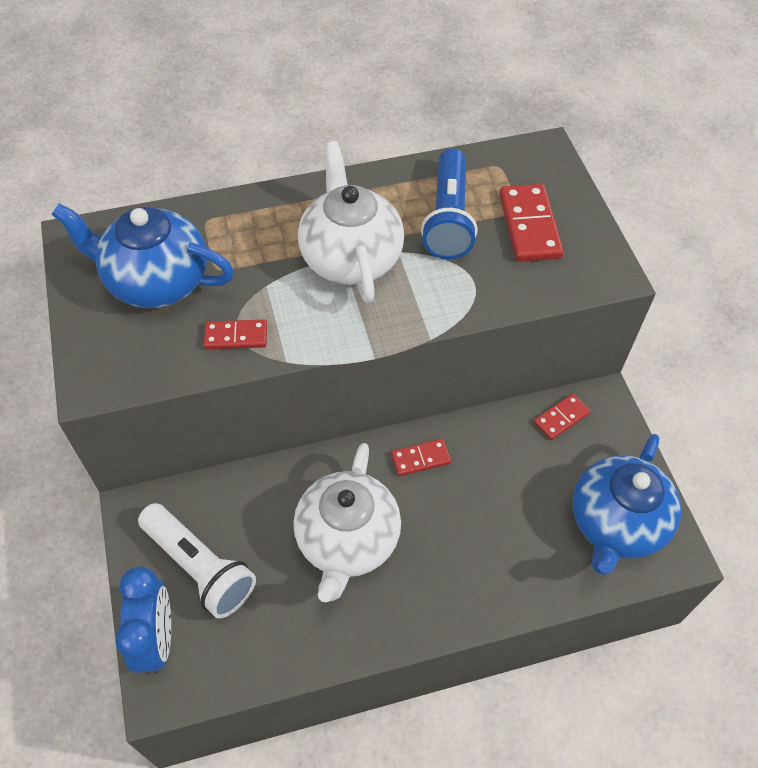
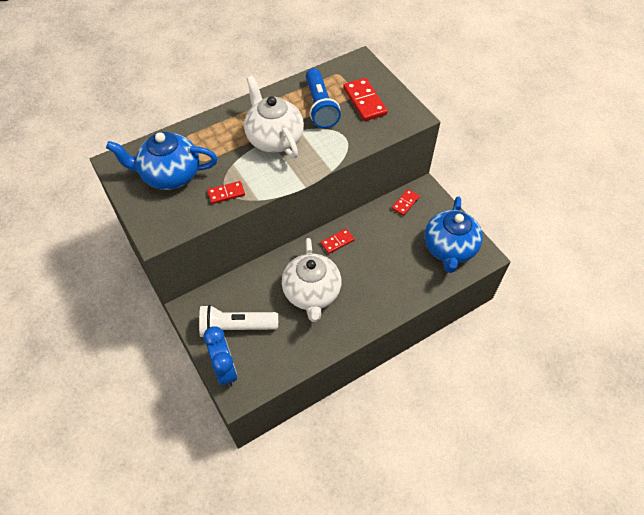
camera: 15 degrees left, 0 degrees up
white flashlight [138,503,256,619] -> white flashlight turned 150 degrees clockwise [199,305,278,337]

